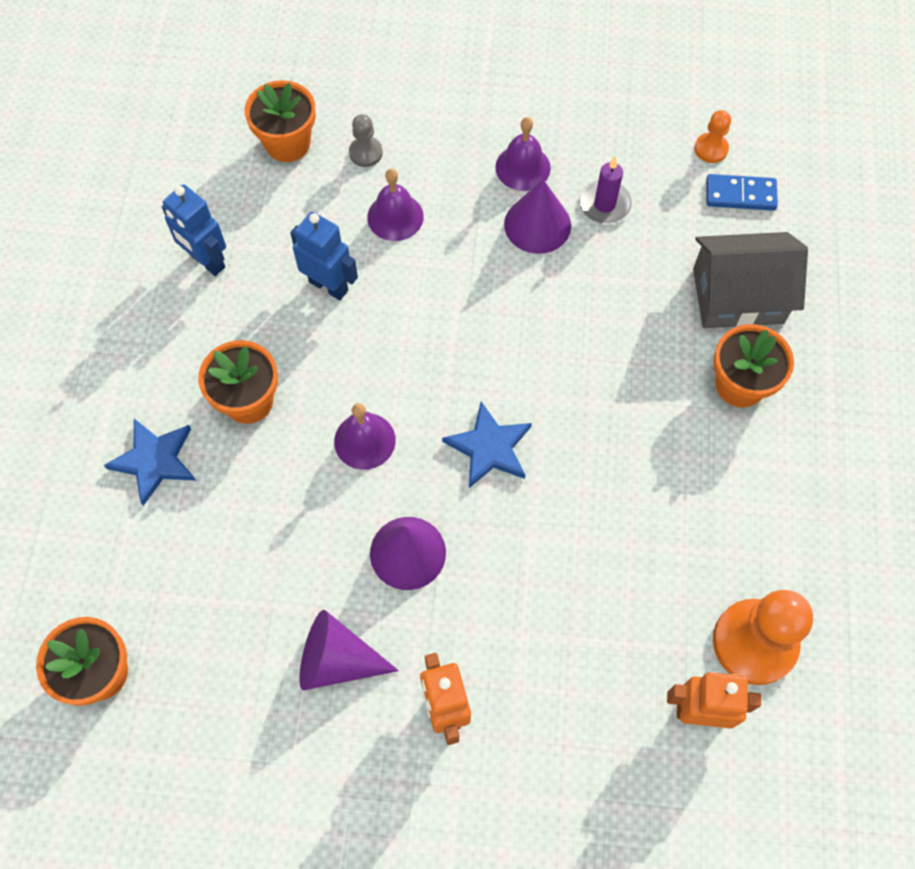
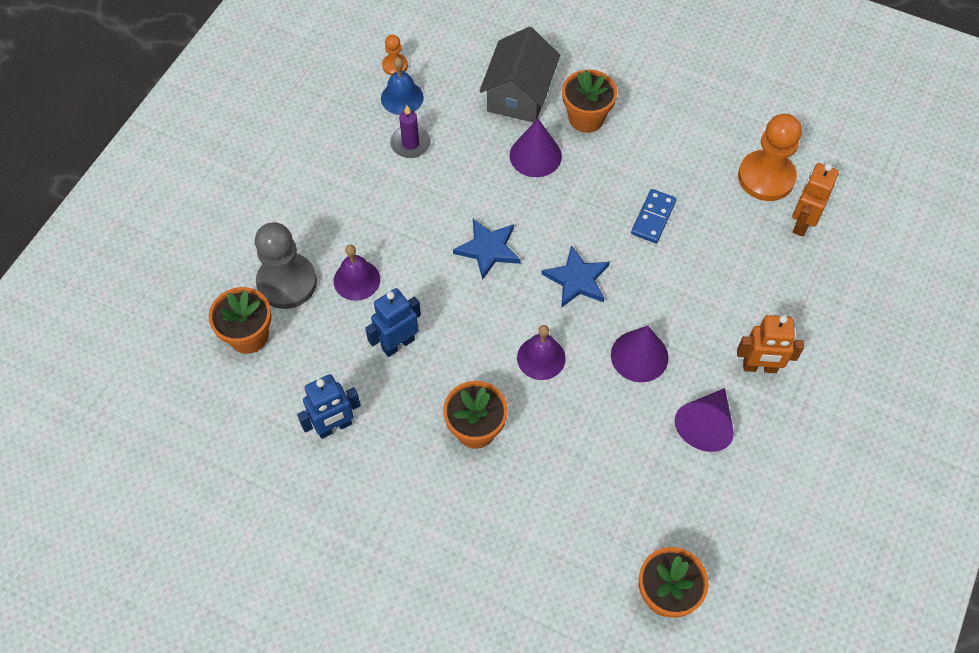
camera: 70 degrees left, 5 degrees down
blue star [104,419,196,506] -> blue star moved to [453,219,521,280]
grey pawn [349,114,383,167] -> grey pawn [255,222,317,309], size x2.08
purple bell [495,117,551,191] -> none
purple cone [504,179,571,254] -> purple cone moved to [510,119,562,177]
blue domino [706,174,778,211] -> blue domino moved to [631,189,677,243]
none -> blue bell [381,57,424,115]

